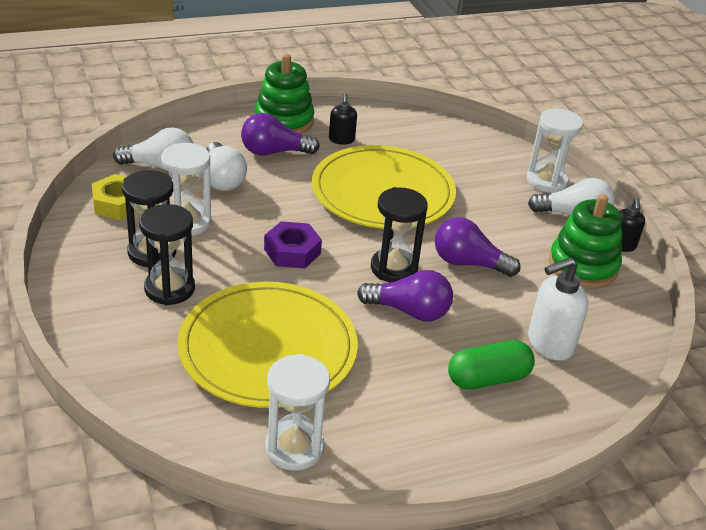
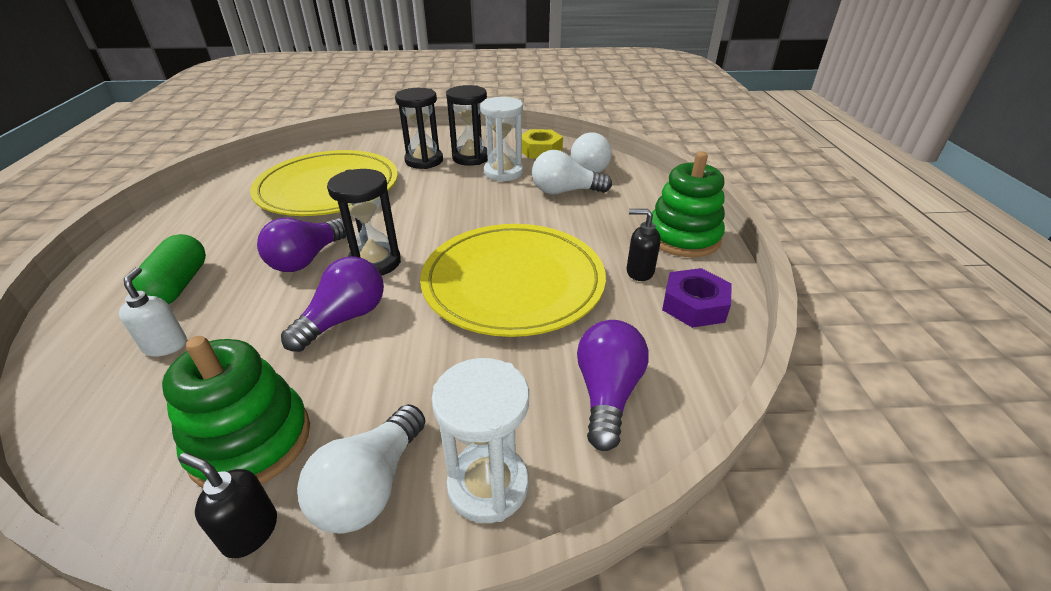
camera: 110 degrees right, 0 degrees up
purple light bulb [241,113,320,156] -> purple light bulb moved to [577,320,649,451]
purple nut [264,221,322,268] -> purple nut moved to [662,268,732,328]
white hourglass [265,354,330,471] -> none
white soap dispenser [528,257,588,361] -> white soap dispenser [119,267,187,357], size x0.62

